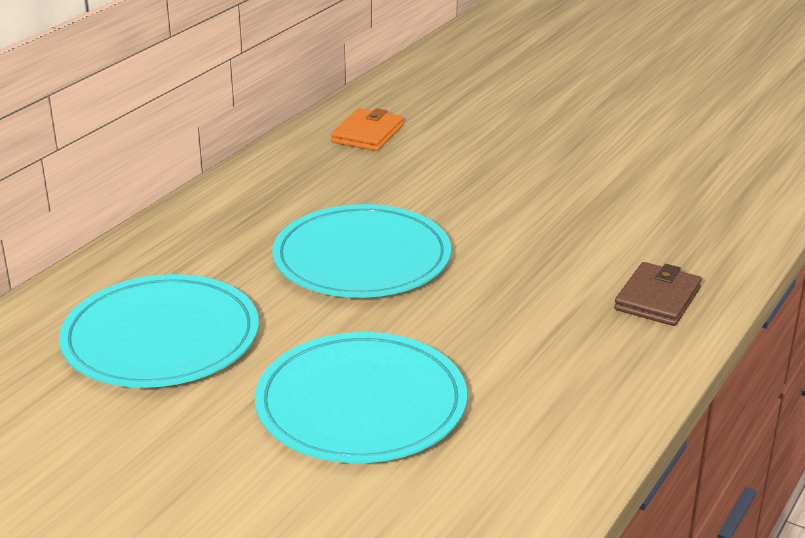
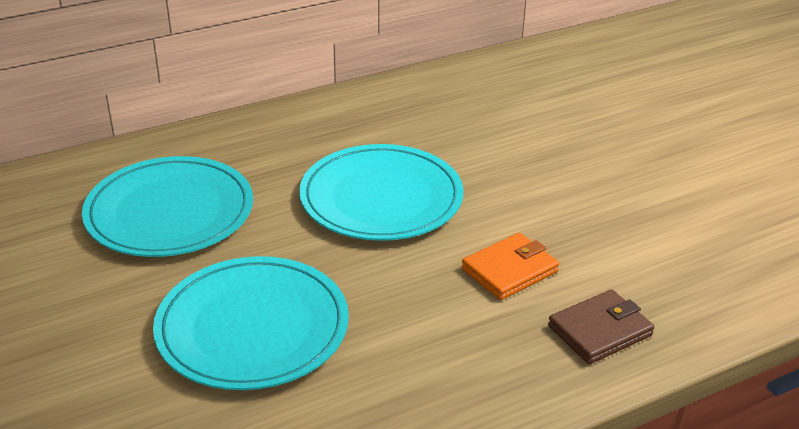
camera: 30 degrees right, 5 degrees up
orange wallet [331,108,403,151] -> orange wallet moved to [462,233,559,300]

